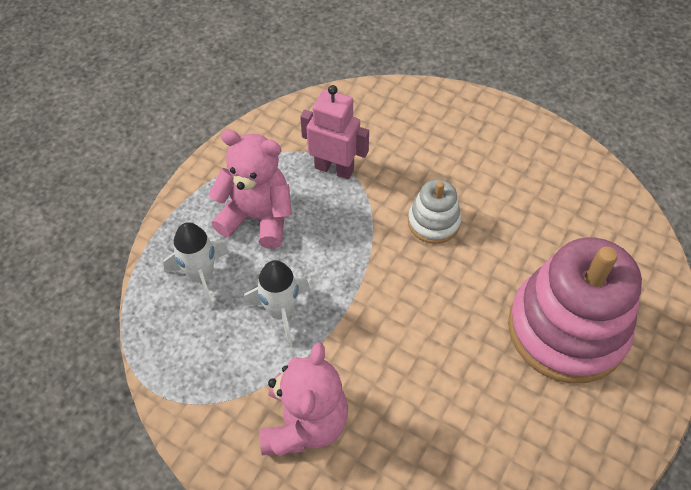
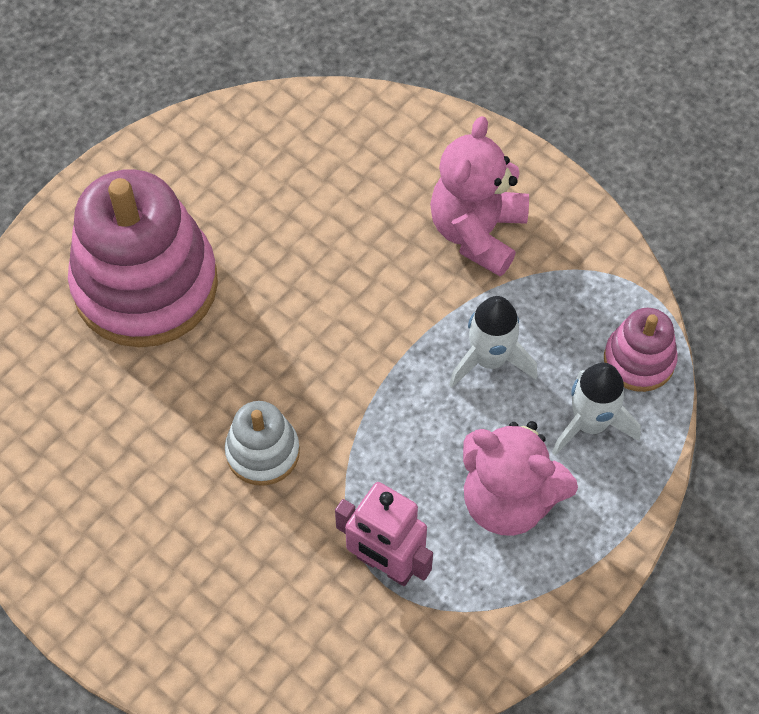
camera: 170 degrees left, 5 degrees up
none -> pink stacking toy [604,308,678,392]

